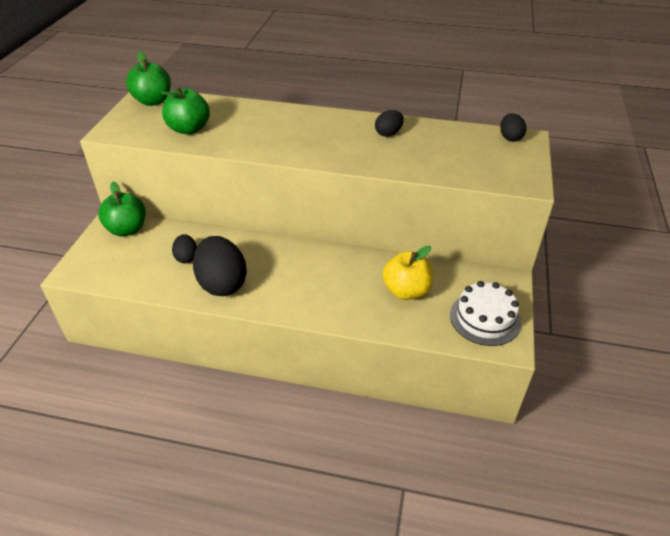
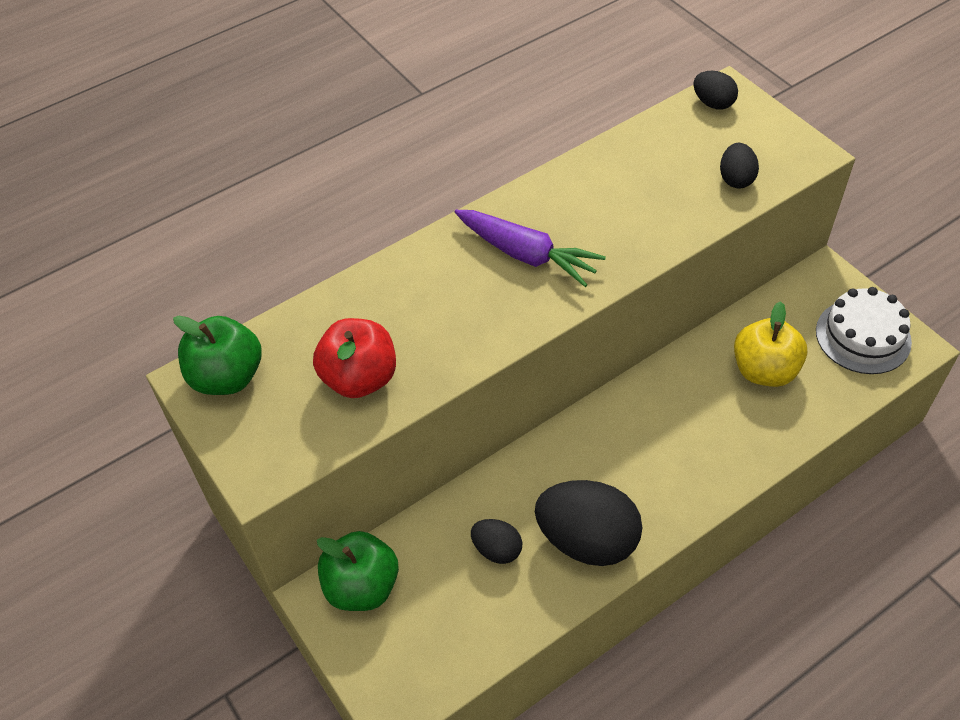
camera: 45 degrees left, 10 degrees up
green apple [160,87,210,134] -> red apple [313,318,396,398]
black egg [375,110,404,137] -> black egg moved to [720,143,759,189]
none -> purple carrot [455,210,606,287]

